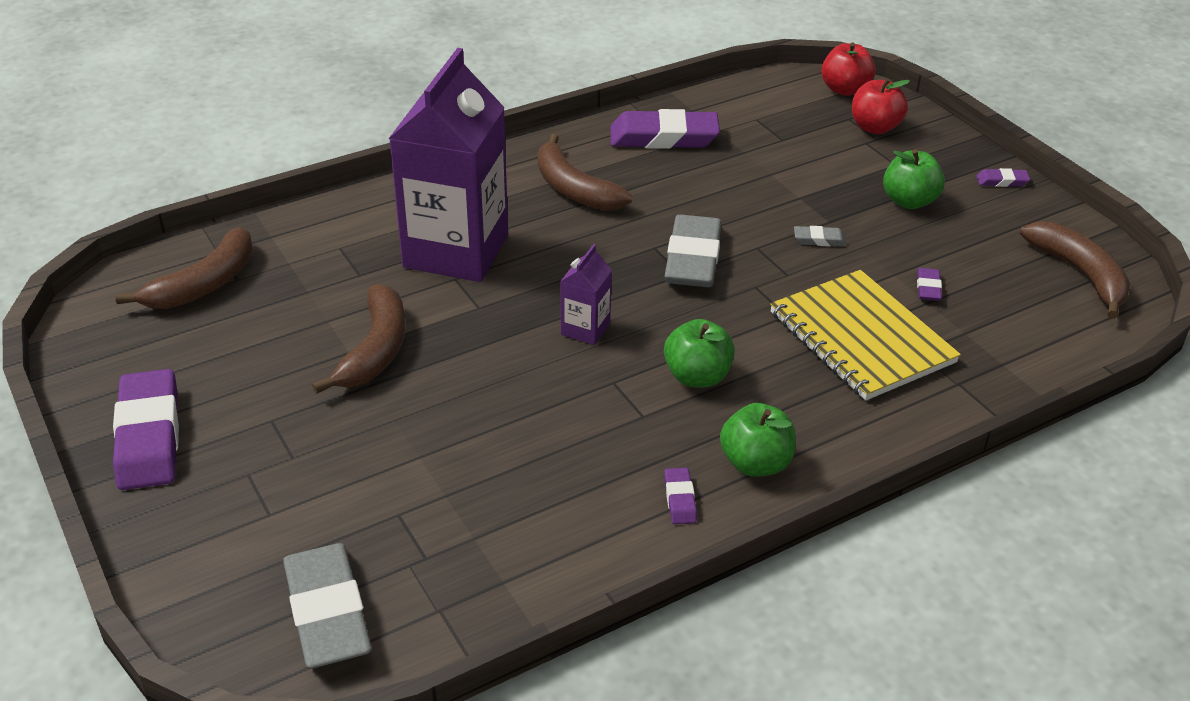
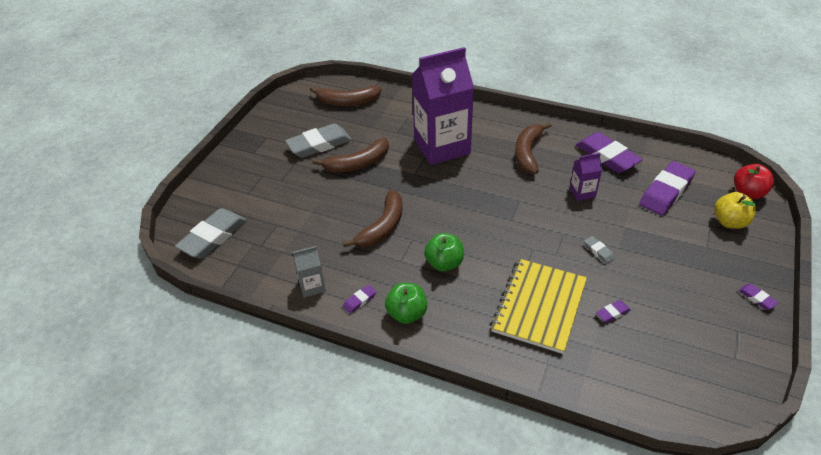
camera: 55 degrees right, 5 degrees up
purple eraser [113,369,179,490] -> purple eraser moved to [639,161,696,215]
purple carton [560,244,612,345] -> purple carton moved to [569,153,602,201]
grey eraser [665,214,721,287] -> grey eraser moved to [285,123,352,158]
red apple [852,78,910,134] -> yellow apple [714,192,756,229]
green apple [883,150,945,209] -> none
brown banana [1020,221,1130,319] -> brown banana moved to [342,190,403,247]
none -> grey carton [293,246,326,298]

